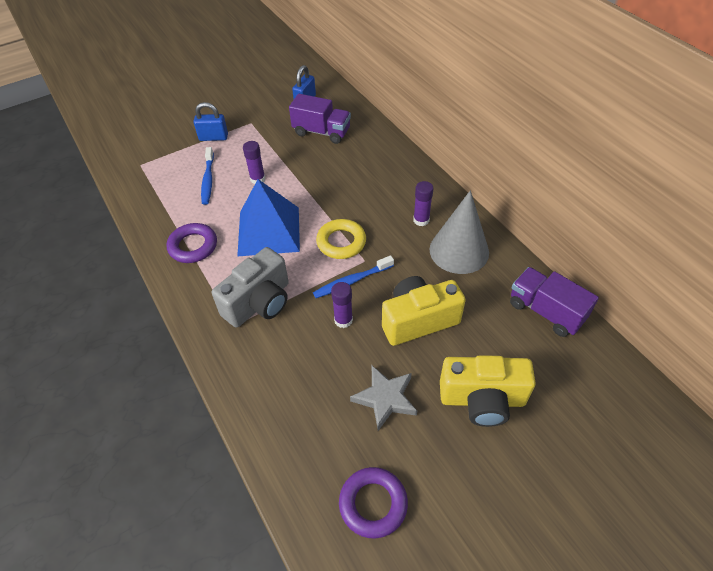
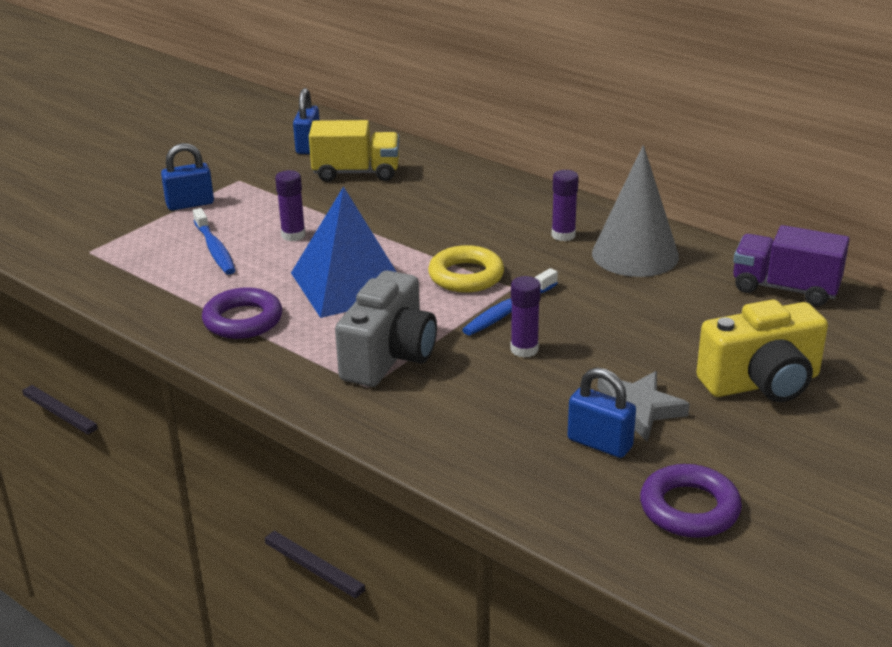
camera: 20 degrees left, 20 degrees down
purple truck [289,94,351,144] -> yellow truck [309,120,399,182]
yellow camera [382,276,466,346] -> none
none -> blue padlock [568,368,636,458]

